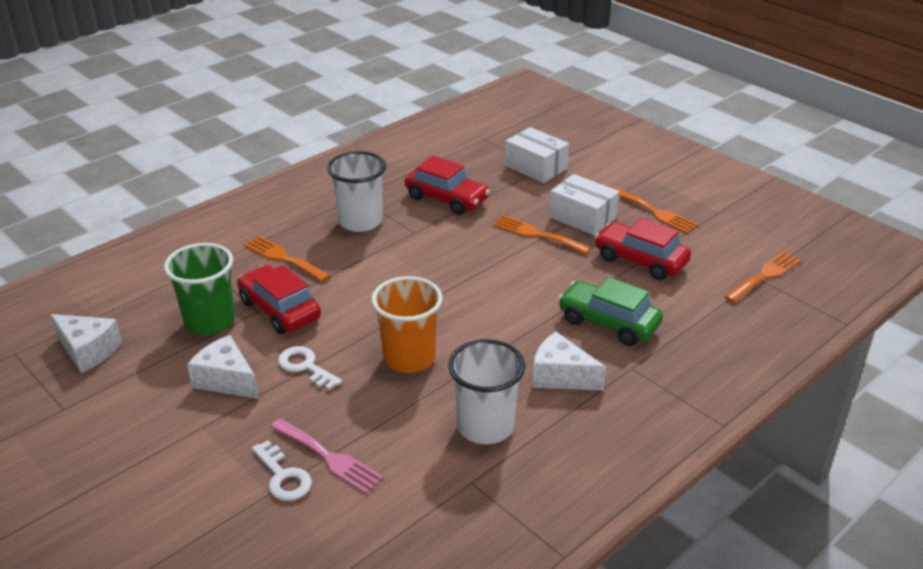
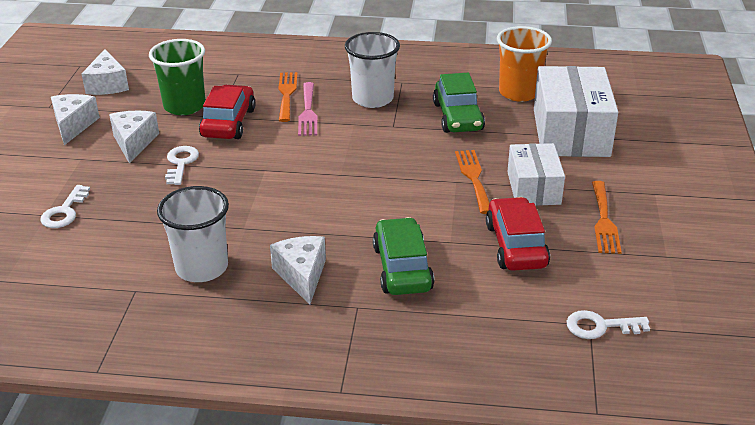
camera: 50 degrees right, 0 degrees up
pink fork [271,418,384,494] -> pink fork moved to [298,82,317,136]
orange cup [371,276,443,373] -> orange cup moved to [497,26,552,102]
red car [405,155,490,215] -> green car [433,73,485,133]
white box [505,127,569,183] -> white box [534,66,618,157], size x1.62
orange fork [724,251,801,303] -> white key [567,310,650,339]
none -> white cheese [51,94,100,145]

